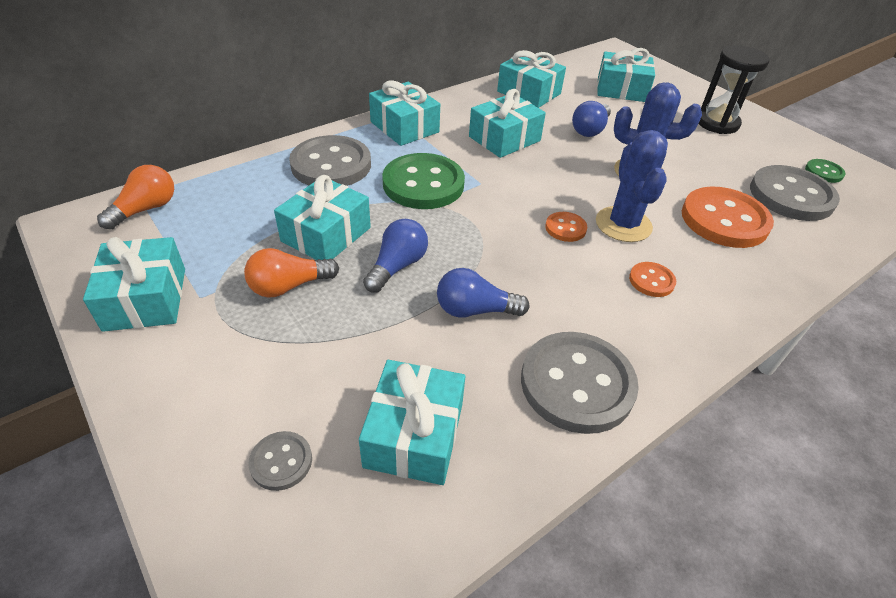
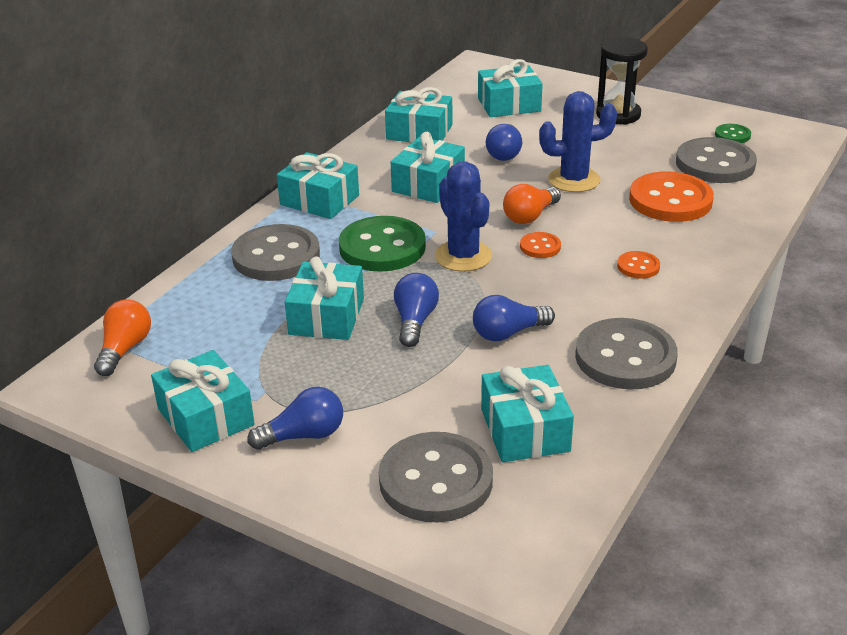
camera: 20 degrees left, 10 degrees down
orange light bulb [244,248,339,297] -> orange light bulb moved to [503,184,561,224]
grey button [248,431,312,491] -> grey button [379,432,493,523], size x2.13
blue cactus [596,130,668,242] -> blue cactus moved to [435,161,492,272]
none -> blue light bulb [248,387,343,450]

